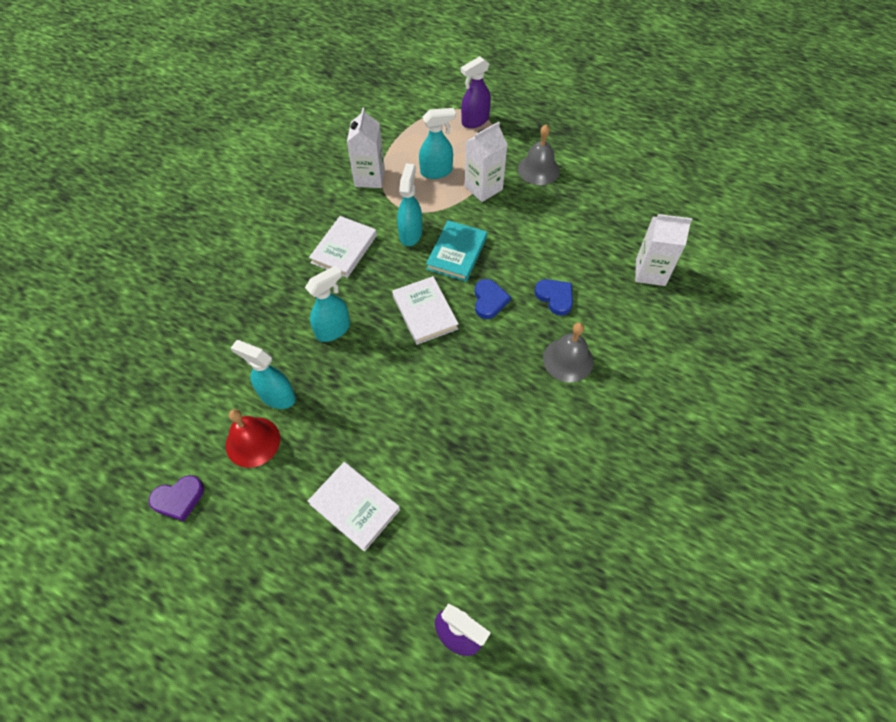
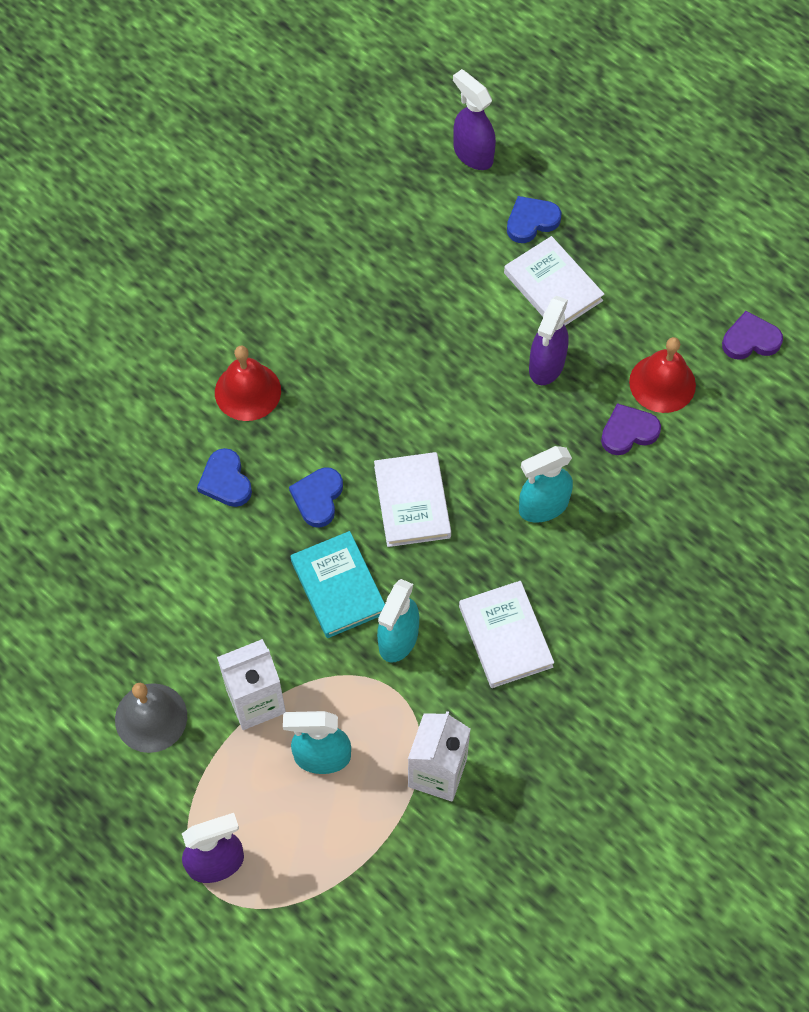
camera: 165 degrees left, 5 degrees up
turquoise spray bottle [231,340,296,409] -> purple heart [601,403,661,455]
white book [309,216,377,278] -> white book turned 60 degrees counterclockwise [459,581,554,688]
turquoise book [426,220,487,282] -> turquoise book turned 60 degrees counterclockwise [291,531,385,638]
grey bell [543,323,593,382] -> red bell [215,346,281,421]
white carton [635,214,692,286] -> none
none -> blue heart [507,196,561,243]
none -> purple spray bottle [529,296,569,385]

